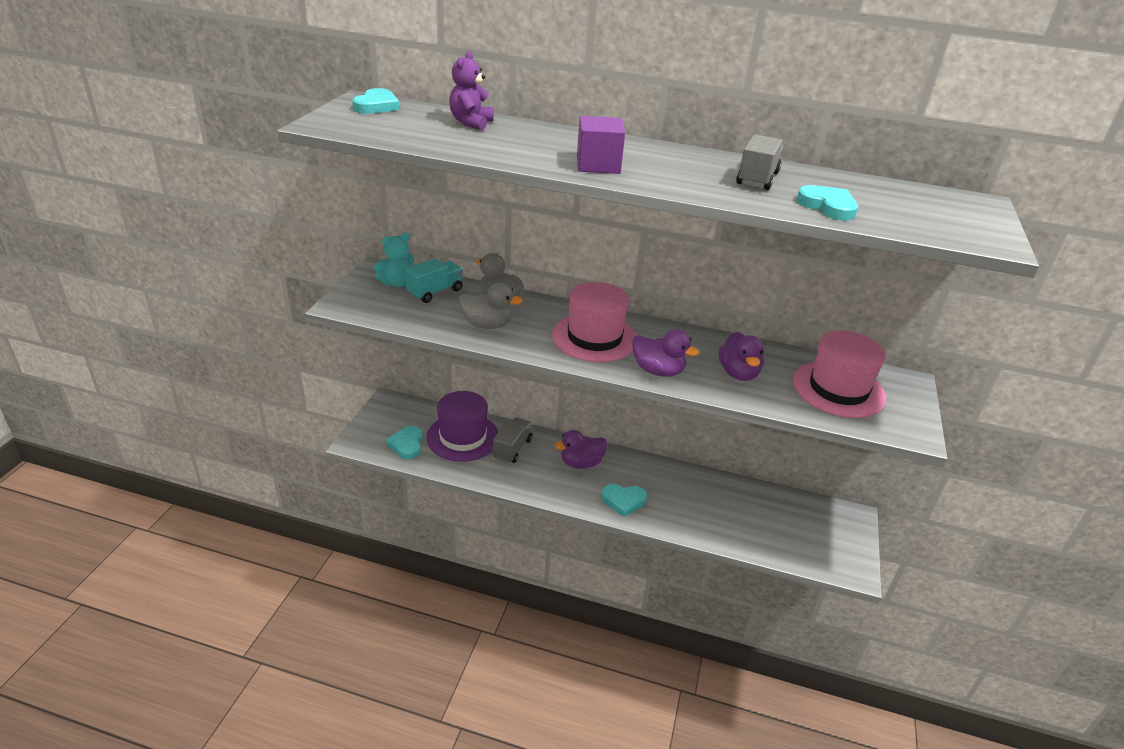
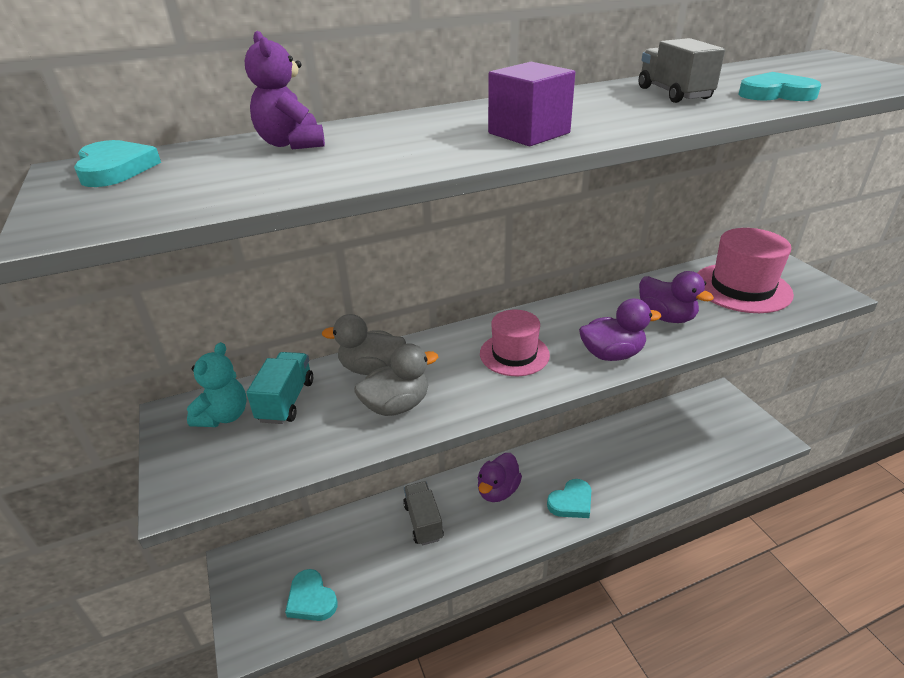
camera: 35 degrees left, 0 degrees up
purple hat [426,391,498,462] -> none
pink hat [552,282,637,362] -> pink hat [480,310,550,376], size x0.66

